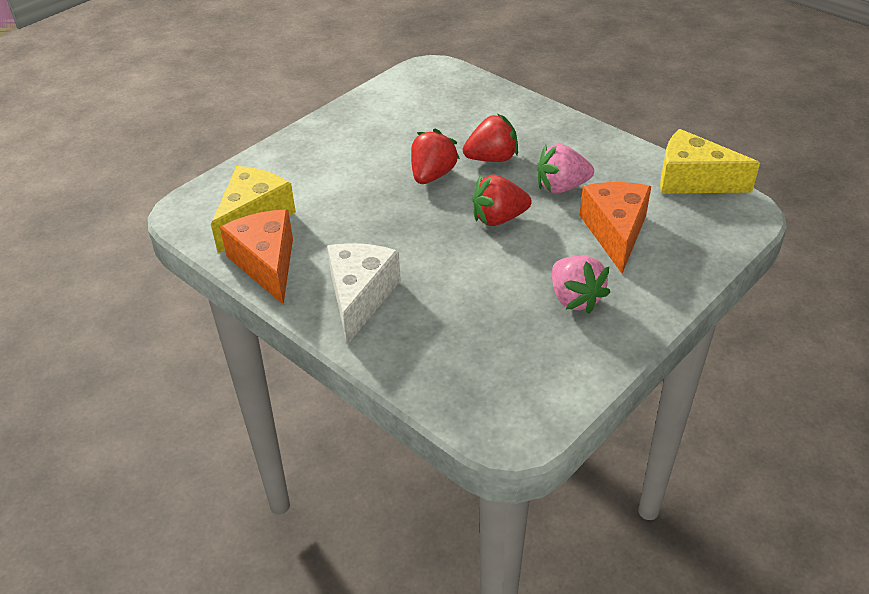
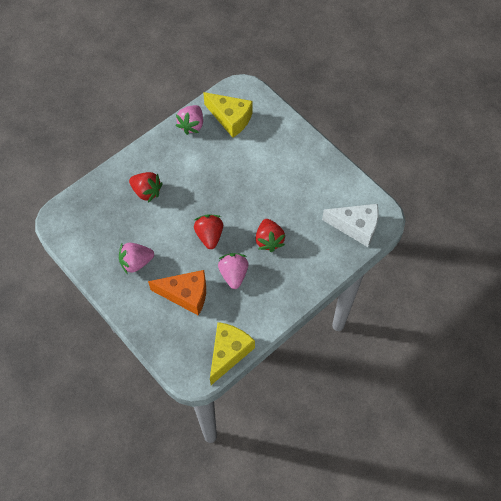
camera: 95 degrees right, 20 degrees up
orange cheese [220,209,293,305] -> pink strawberry [176,105,203,135]
white cheese [327,243,401,345] -> white cheese moved to [322,204,379,247]
red strawberry [411,129,460,184] -> red strawberry moved to [129,172,163,202]

